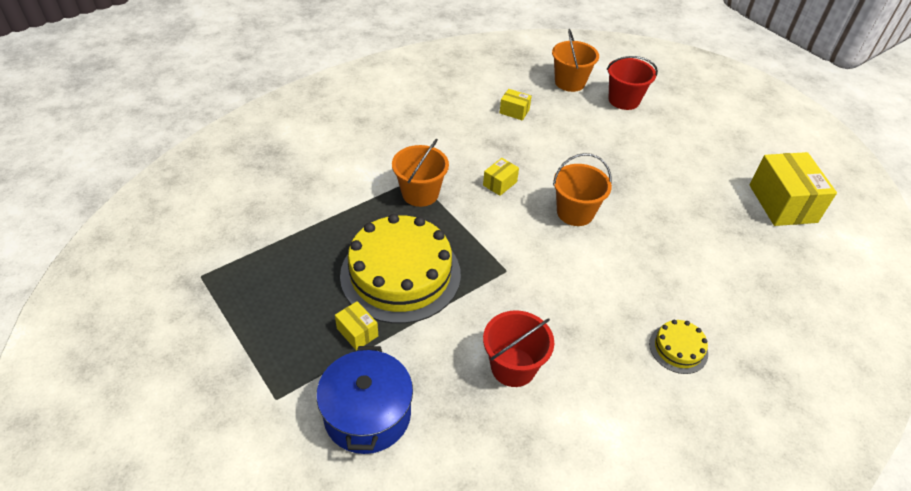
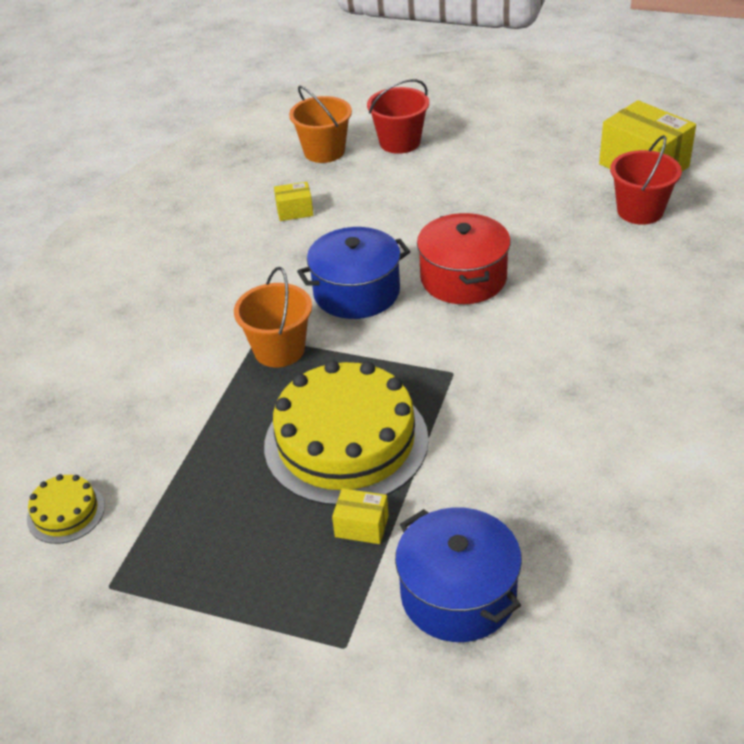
camera: 30 degrees left, 5 degrees down
yellow box [483,158,519,196] -> blue pot [297,227,410,319]
red bucket [483,310,554,387] -> red bucket moved to [610,135,682,225]
orange bucket [553,153,612,226] -> red pot [417,213,511,304]
yellow cake [649,320,708,374] -> yellow cake moved to [27,474,105,544]

